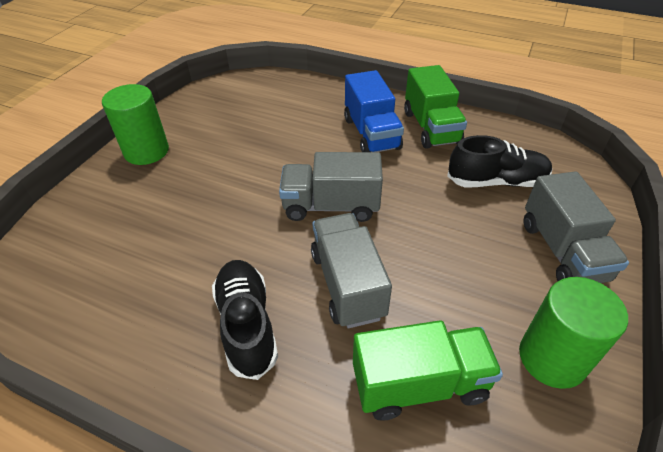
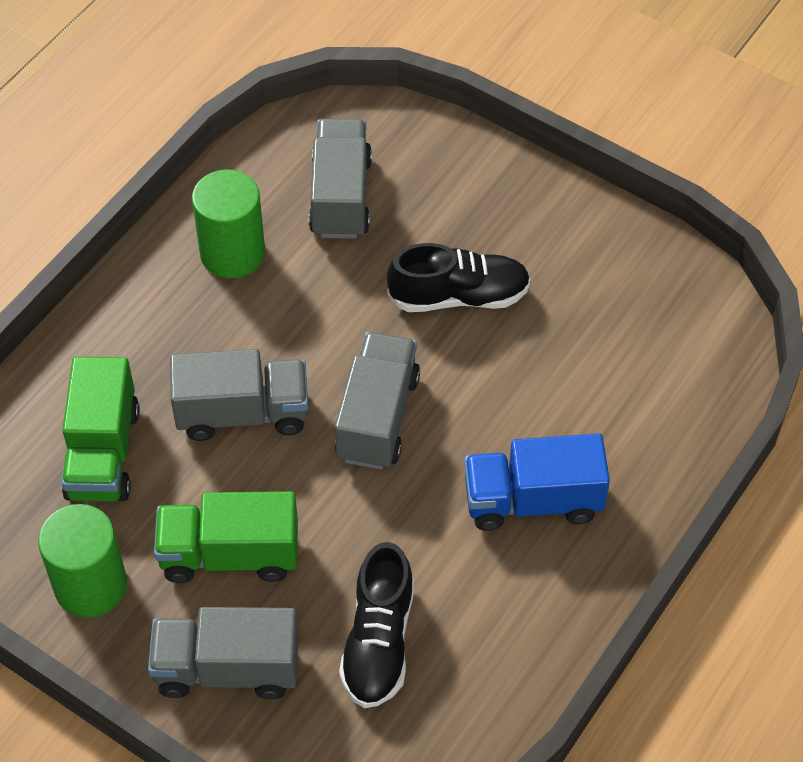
camera: 100 degrees right, 10 degrees up
green cylinder [102,84,169,165] -> green cylinder moved to [192,169,265,279]
black shoe [212,260,278,380] -> black shoe moved to [387,243,531,312]
green truck [404,65,467,149] -> green truck moved to [154,491,298,583]
none -> grey truck [309,118,372,239]

